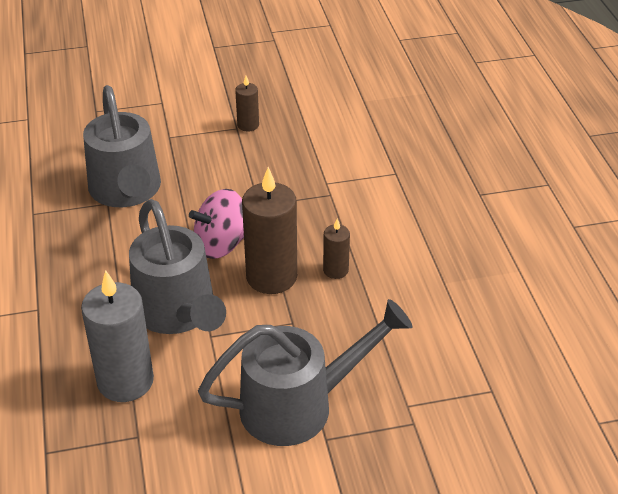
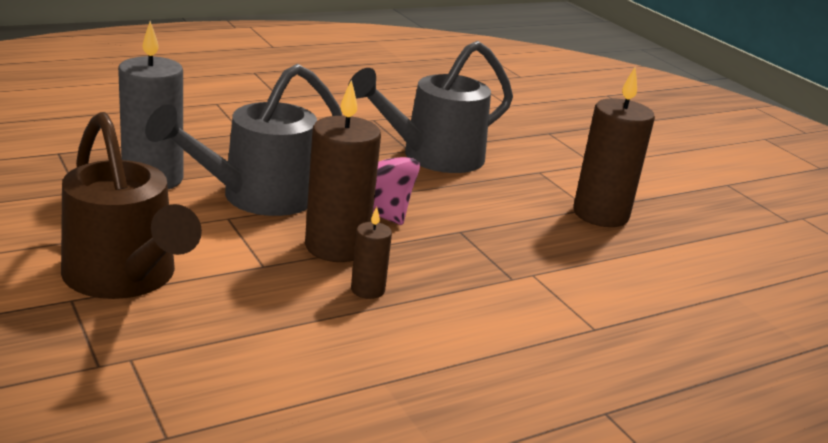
camera: 70 degrees right, 15 degrees down
grey watering can [198,299,412,446] -> brown watering can [61,112,202,299]
brown candle [235,76,259,132] -> brown candle [573,67,655,227], size x2.00

